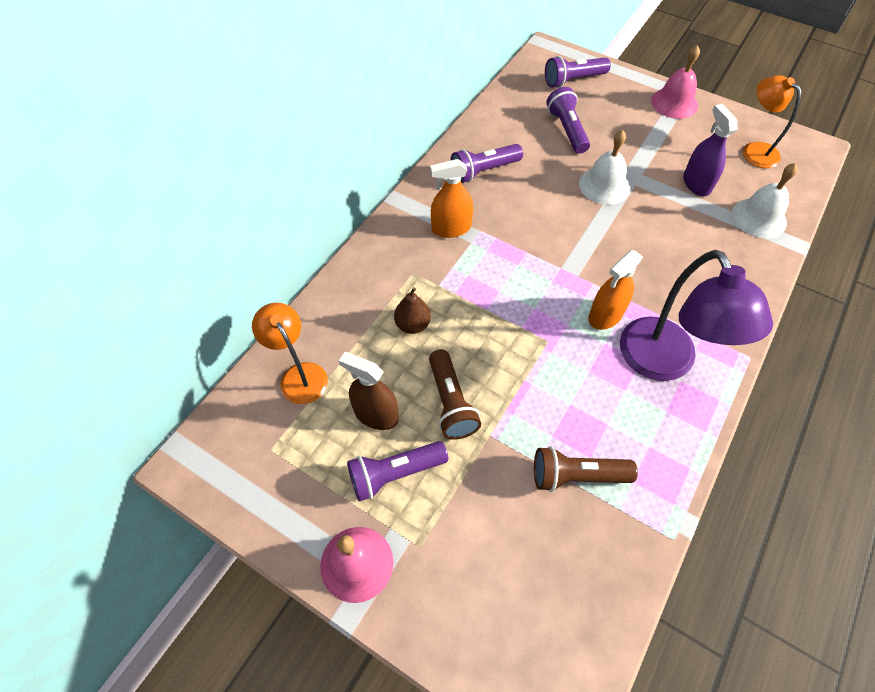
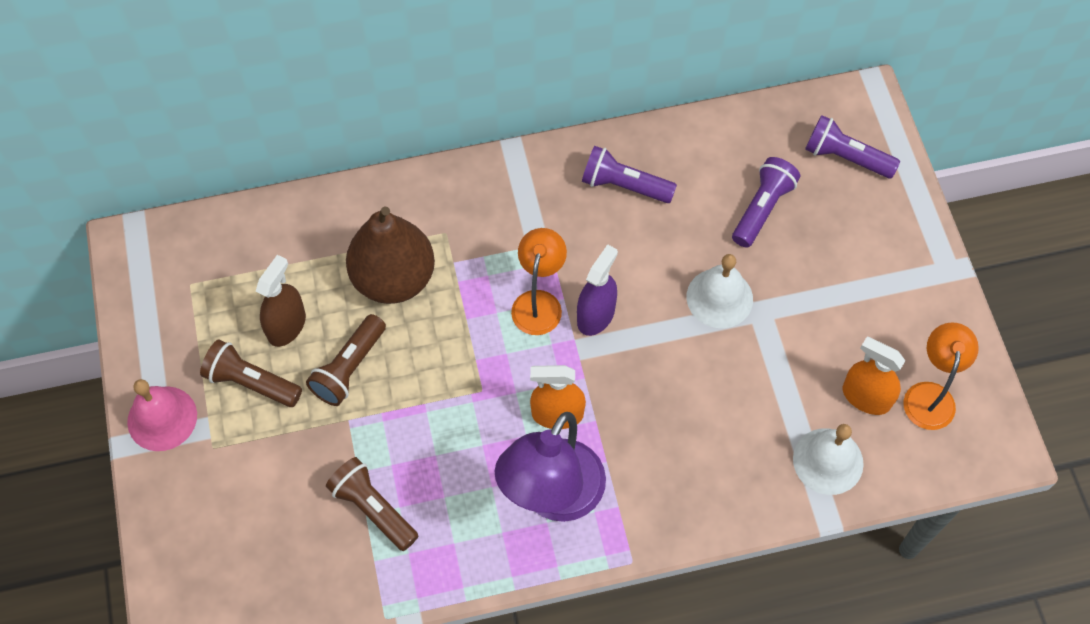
camera: 45 degrees right, 5 degrees up
orange lamp [252,303,328,404] -> orange lamp moved to [511,228,567,335]
brown spray bottle [339,352,399,430] -> brown spray bottle turned 45 degrees clockwise [255,255,306,347]
purple flashlight [347,441,448,501] -> brown flashlight [200,339,302,407]
brown pear [394,287,431,334] -> brown pear [346,207,435,304], size x2.12
orange spray bottle [430,159,473,238] -> orange spray bottle moved to [843,337,905,415]
pink bell [651,45,700,119] -> none
purple spray bottle [683,104,737,196] -> purple spray bottle moved to [577,244,618,336]

